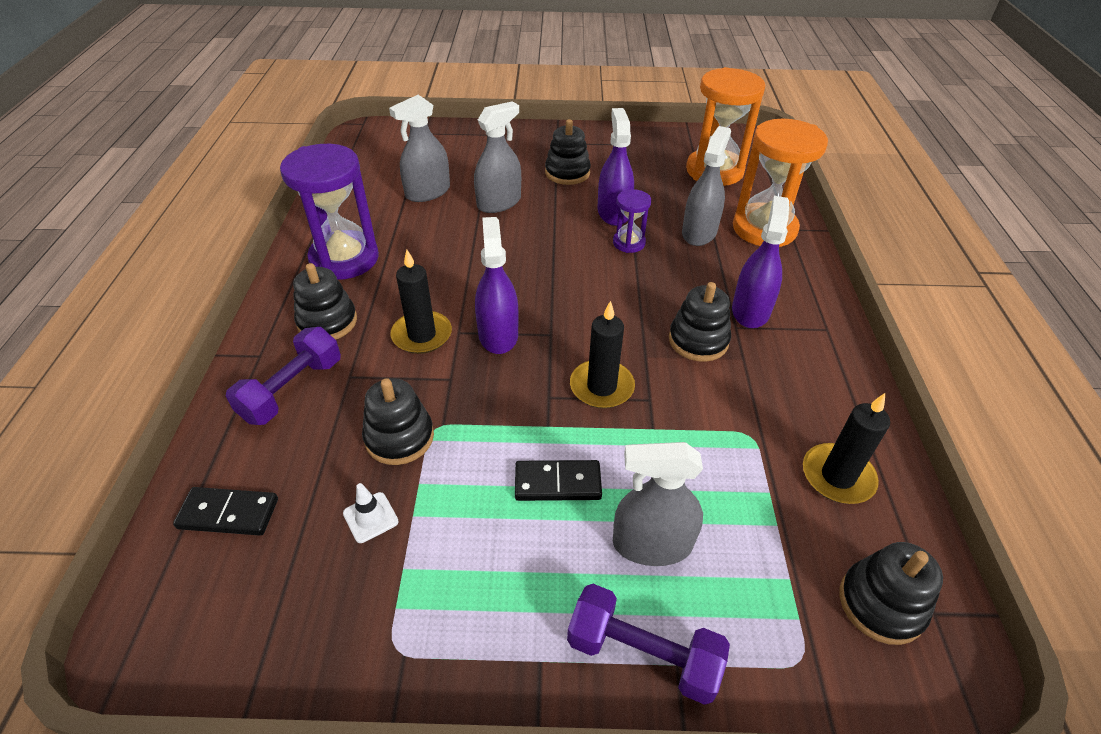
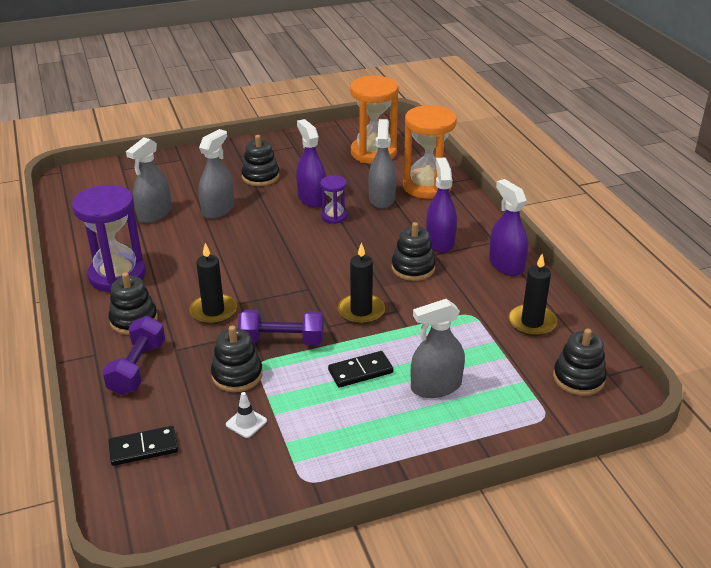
camera: 20 degrees left, 10 degrees down
purple spray bottle [475,217,519,354] -> purple spray bottle moved to [489,179,528,276]
purple dumbbell [567,584,730,705] -> purple dumbbell moved to [238,310,324,345]

